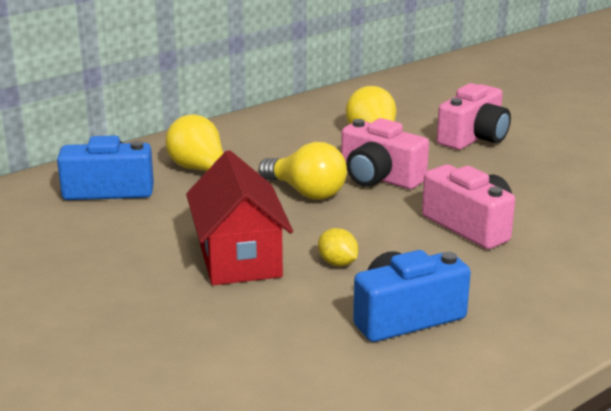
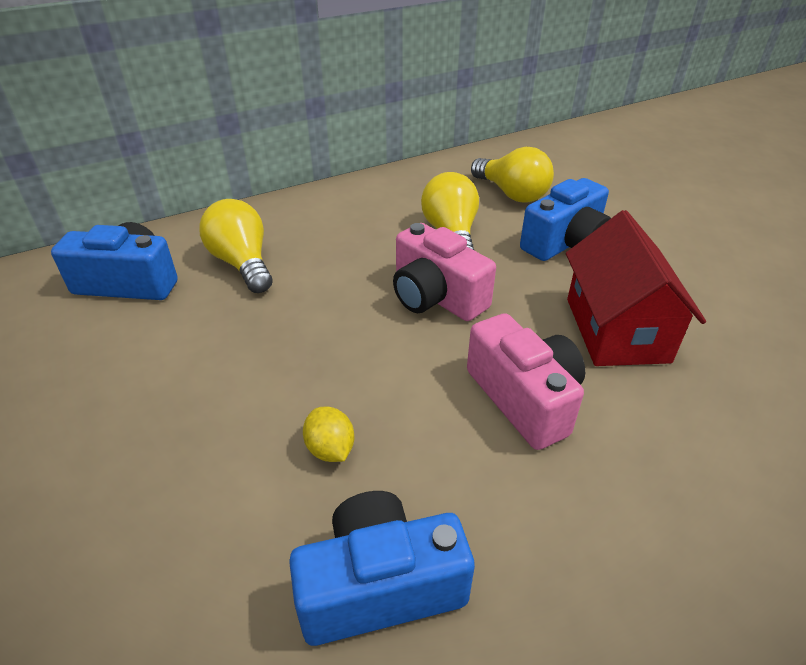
camera: 10 degrees right, 15 degrees up
red house [186,150,293,285] -> red house moved to [566,210,706,366]
yellow light bulb [259,142,347,199] -> yellow light bulb moved to [471,147,554,203]
pink camera [437,83,511,150] -> blue camera [520,178,611,261]

